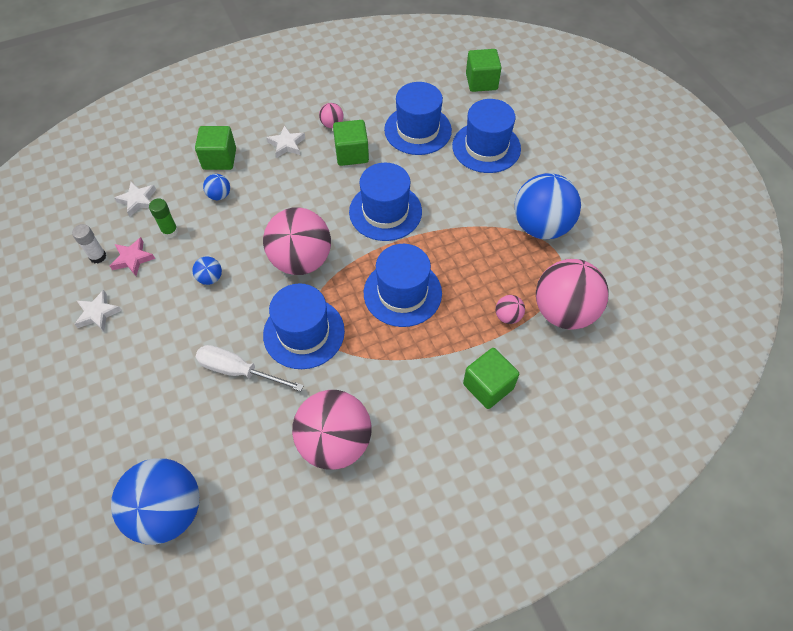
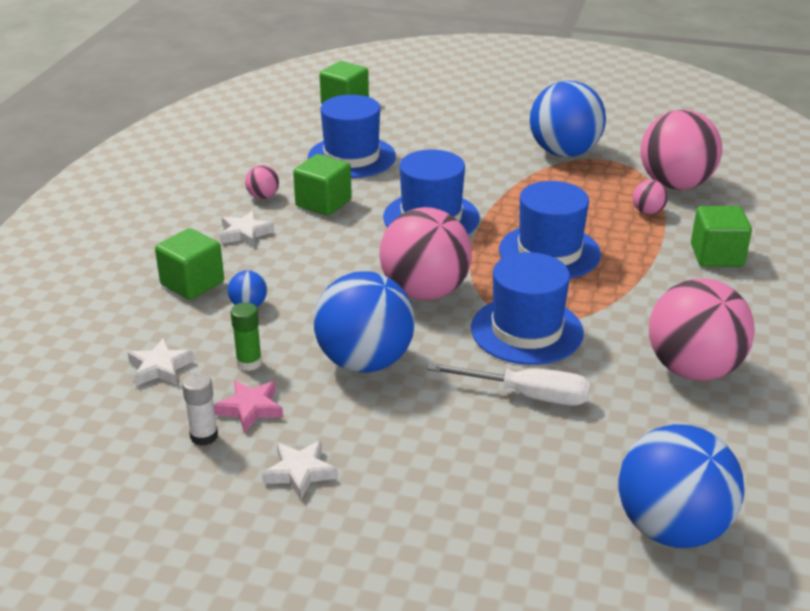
camera: 50 degrees left, 25 degrees down
blue ball [192,256,222,285] -> blue ball [314,271,415,373], size x2.36
white screwdriver [196,345,304,391] -> white screwdriver turned 135 degrees counterclockwise [427,363,590,406]
blue hat [452,99,521,173] -> none

